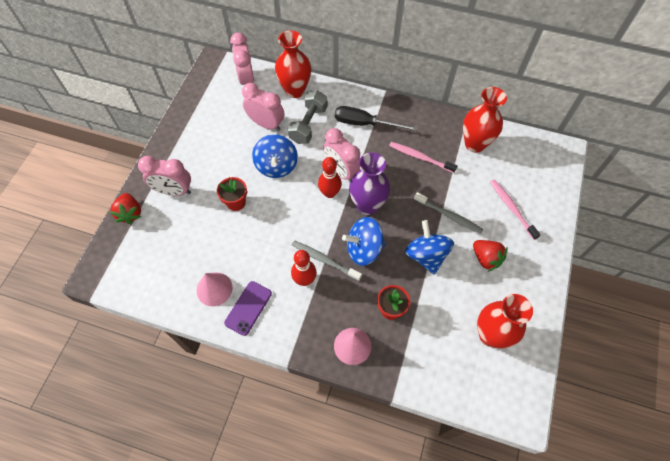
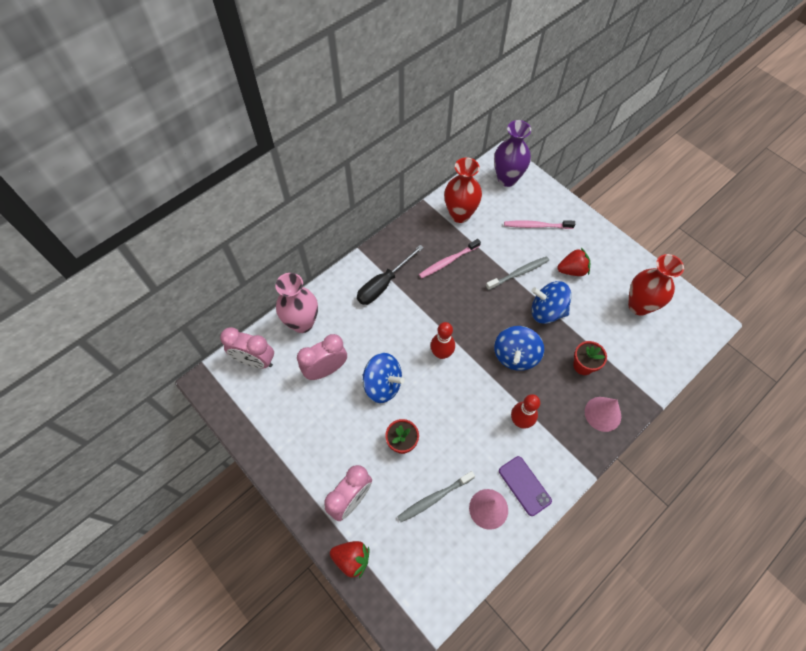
camera: 60 degrees left, 0 degrees up
red vase [275,30,311,98] -> pink vase [275,273,318,333]
grey dumbbell [288,90,328,144] -> none
grey toothbrush [292,240,362,281] -> grey toothbrush moved to [397,471,475,522]
pink clock [323,128,361,182] -> none
purple vase [349,152,390,215] -> purple vase moved to [494,120,531,187]

